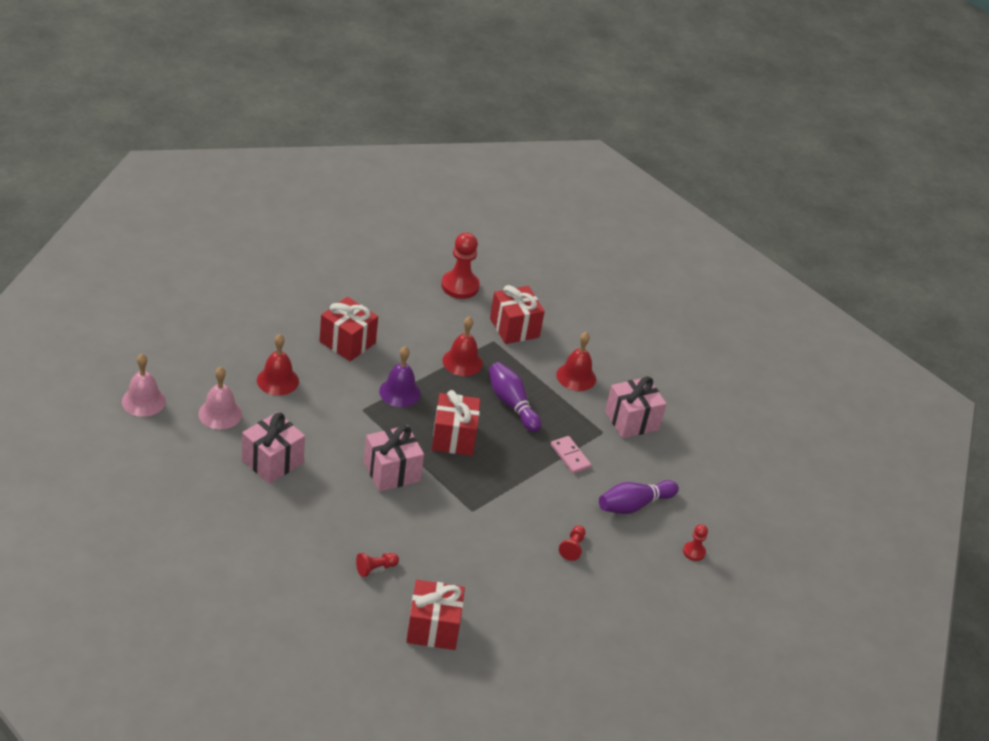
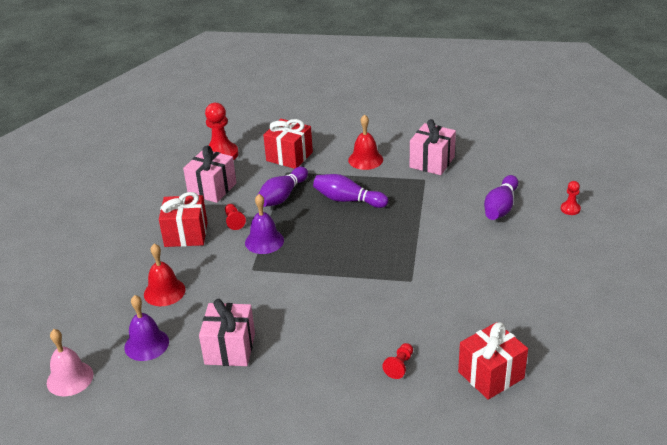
camera: 30 degrees left, 5 degrees down
pink bell [198,367,242,429] -> purple bell [124,295,169,361]
pink gift [364,425,424,492] -> pink gift moved to [183,146,236,203]
red gift [432,390,480,456] -> none
red bell [443,316,483,376] -> purple bowling pin [258,167,308,207]
pink domino [551,436,591,474] -> none
red pawn [559,525,585,561] -> red pawn moved to [225,204,246,230]

